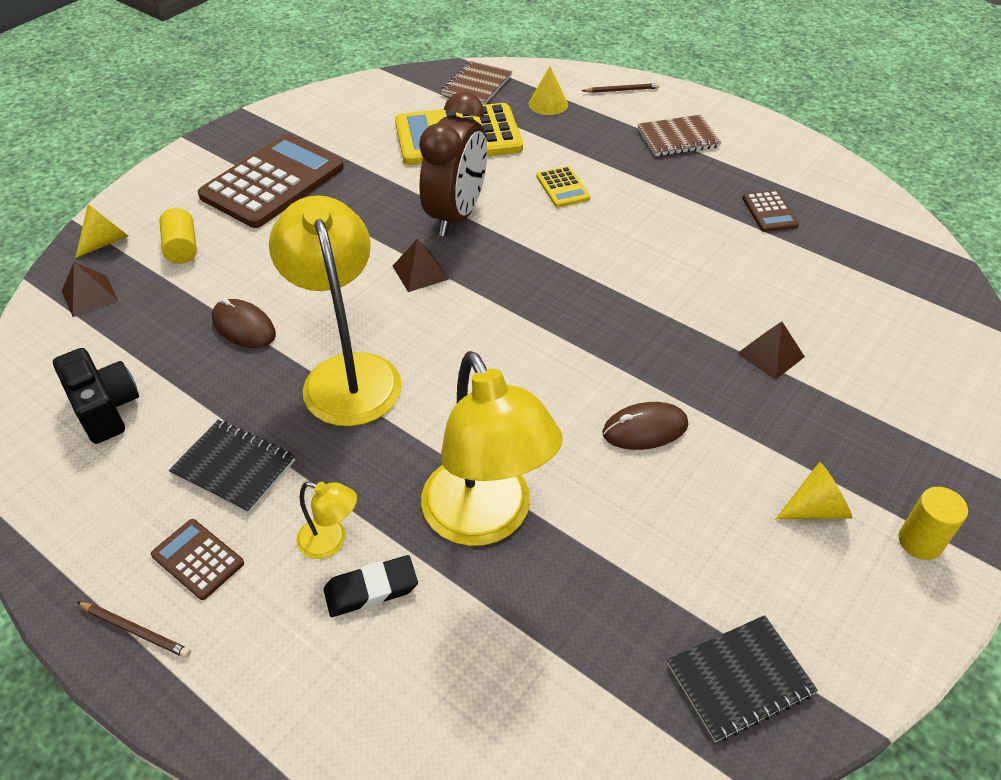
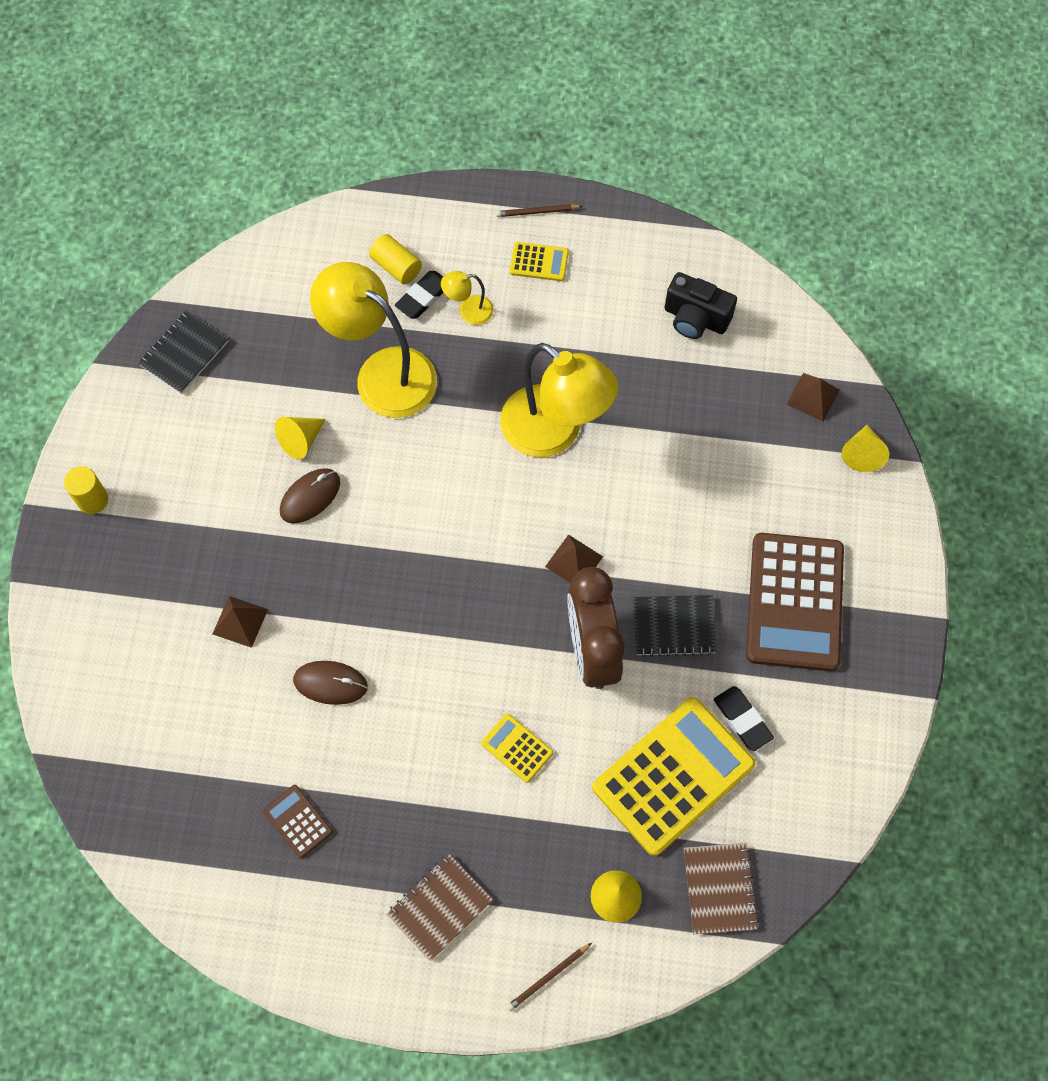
camera: 150 degrees right, 20 degrees up
brown calculator [151,519,244,600] -> yellow calculator [510,242,569,281]
yellow cylinder [159,208,197,264] -> yellow cylinder moved to [369,234,422,284]
black notebook [169,420,295,514] -> black notebook moved to [633,595,717,657]
brown mouse [212,298,276,348] -> brown mouse moved to [293,661,368,705]
yellow cone [776,462,852,519] -> yellow cone moved to [275,417,325,459]
none -> black eraser [714,686,774,751]

